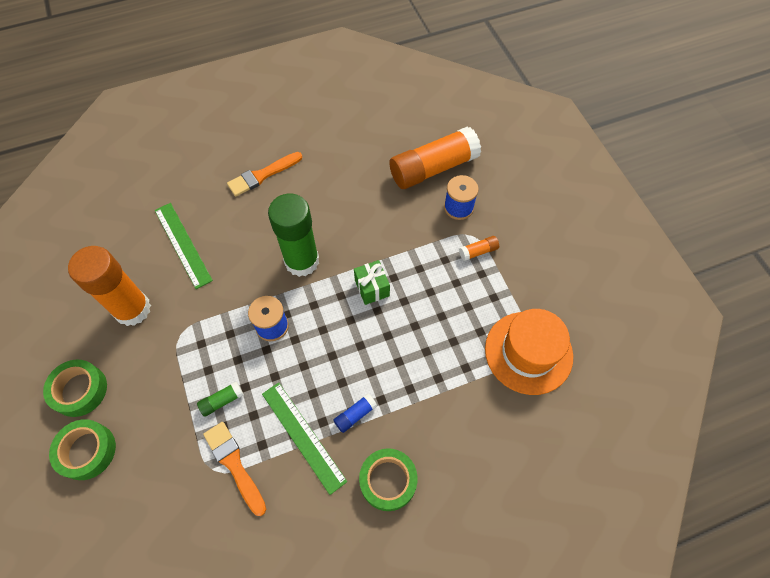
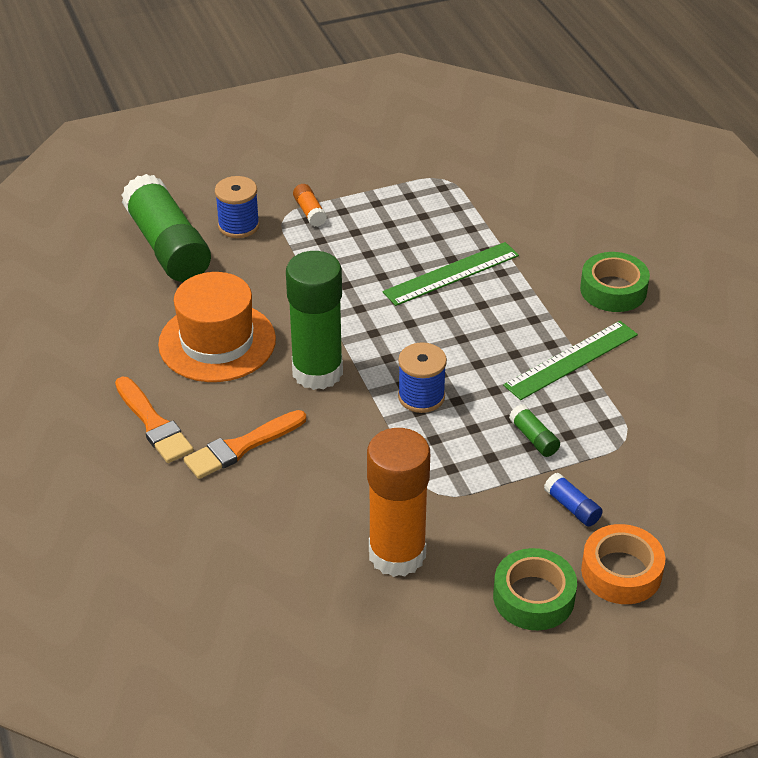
camera: 90 degrees left, 20 degrees down
green tape [49,419,116,480] -> orange tape [581,524,665,604]
green ruler [155,203,213,289] -> green ruler moved to [382,242,519,306]
orange brush [203,422,266,516] -> orange brush moved to [184,410,306,479]
blue glue stick [334,393,377,433] -> blue glue stick moved to [544,473,603,527]
green gift [354,260,390,305] -> none
orange glue stick [389,127,481,189] -> green glue stick [121,174,211,282]
orange hat [485,309,573,395] -> orange hat moved to [158,272,276,382]

